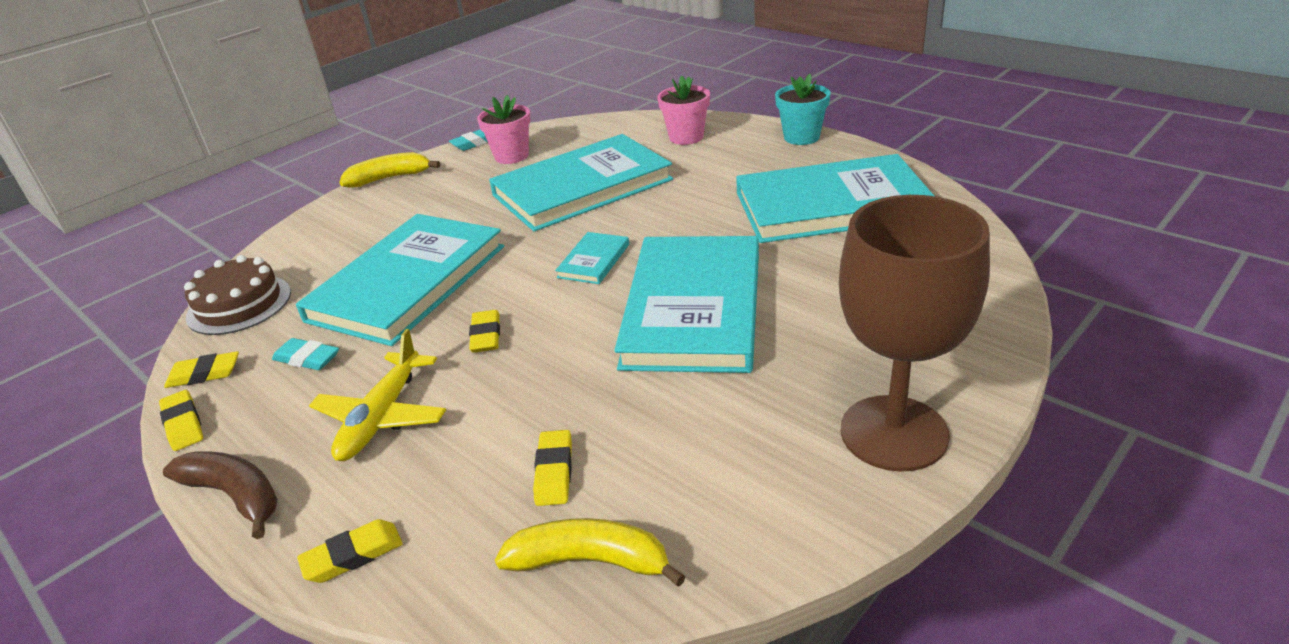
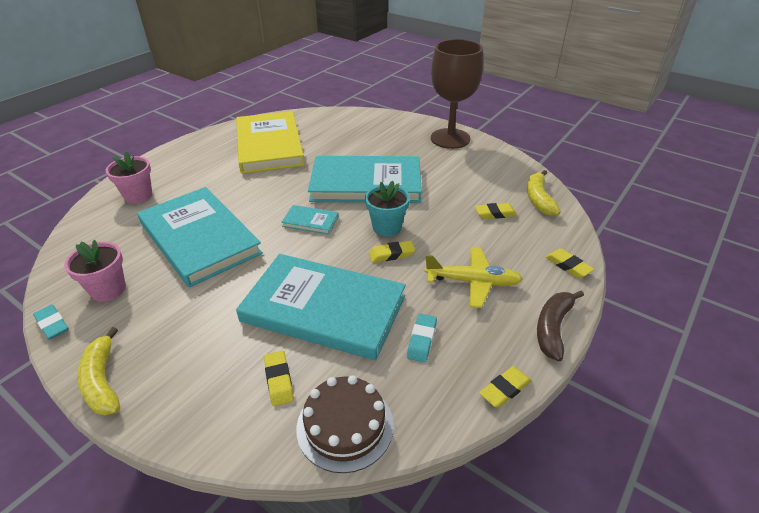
camera: 100 degrees left, 5 degrees up
yellow eraser [164,351,239,388] -> yellow eraser moved to [264,351,294,406]
turquoise book [736,154,934,243] -> yellow book [236,111,305,174]
turquoise flower pot [775,74,831,145] -> turquoise flower pot moved to [365,181,410,237]

